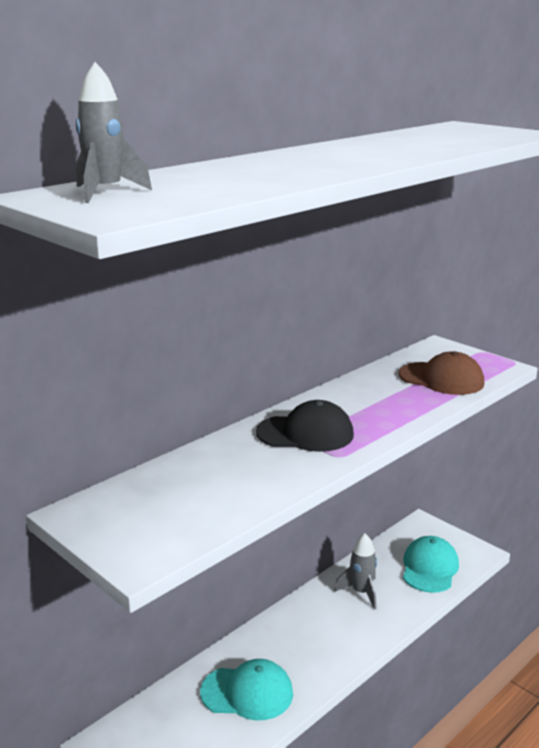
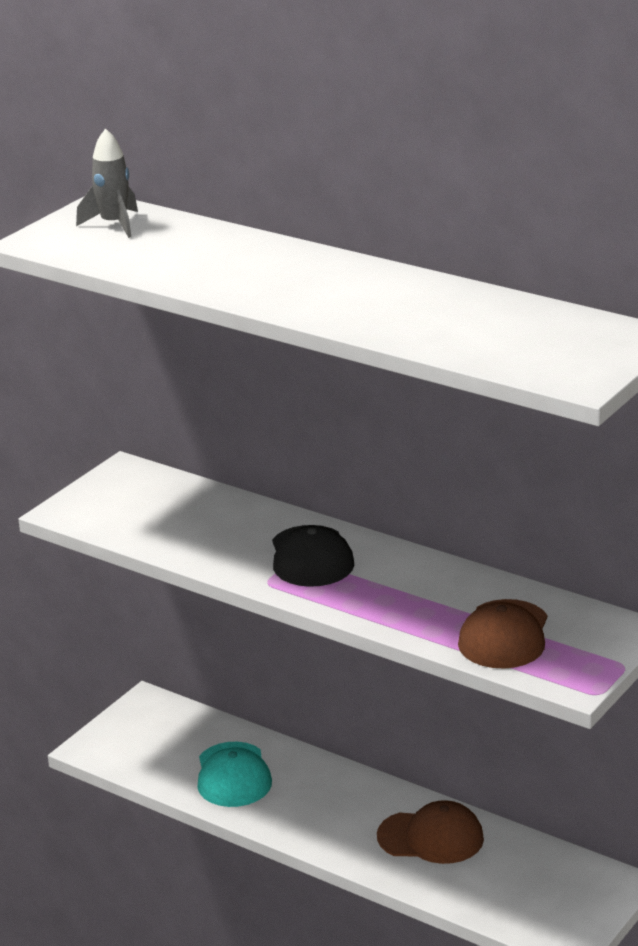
camera: 80 degrees right, 5 degrees up
grey rocket [334,533,377,610] -> brown cap [377,800,484,864]
turquoise cap [403,536,459,593] -> none

